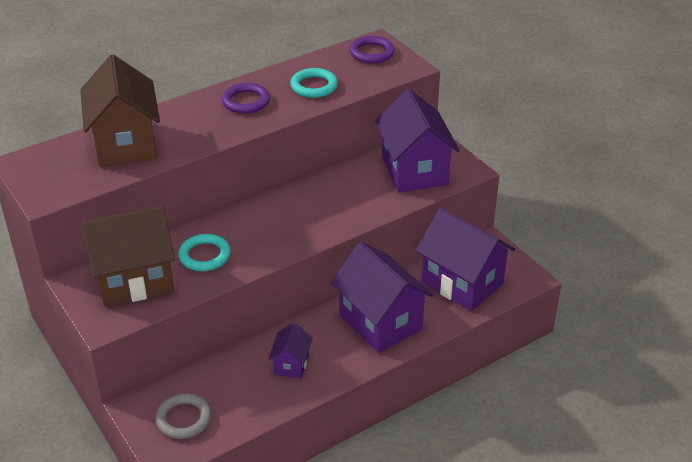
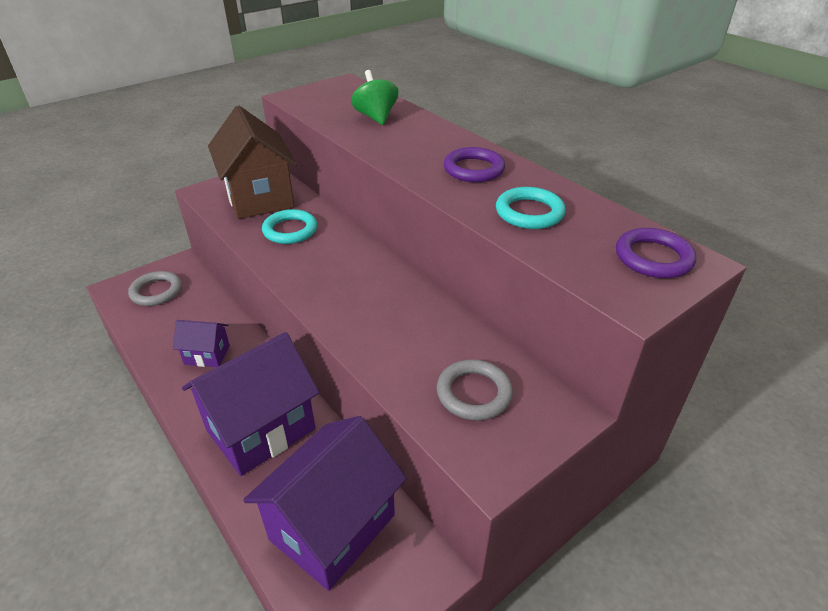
camera: 85 degrees right, 0 degrees up
brown house [80,55,160,167] -> green spinning top [351,70,399,125]
purple house [375,89,460,192] -> grey ring [437,359,513,420]

